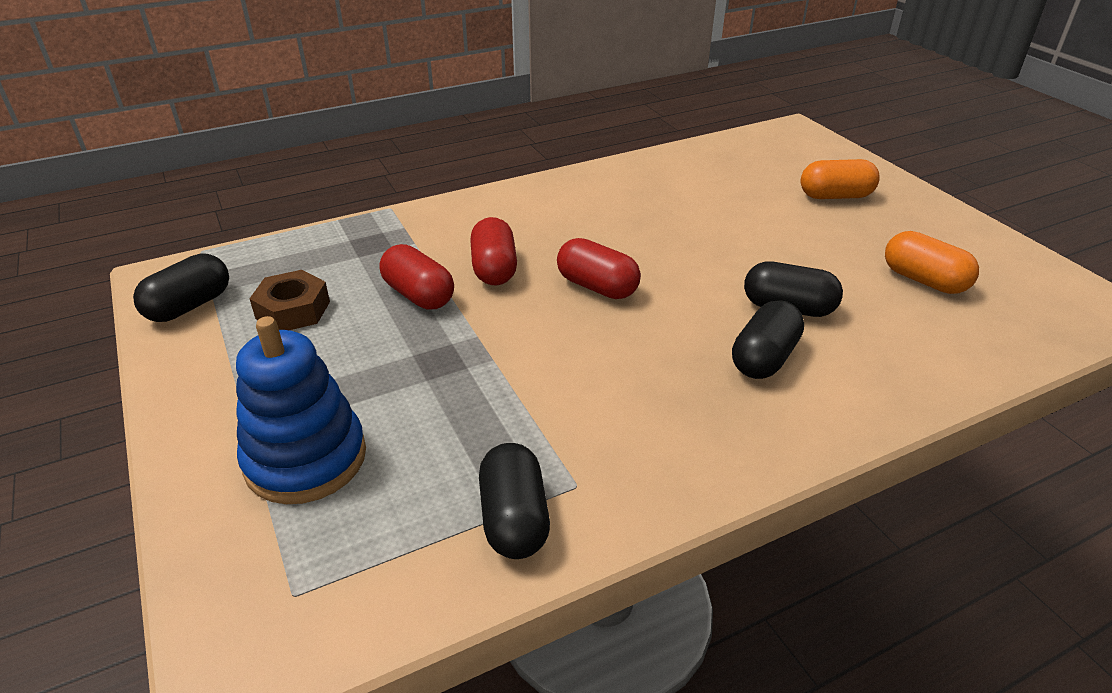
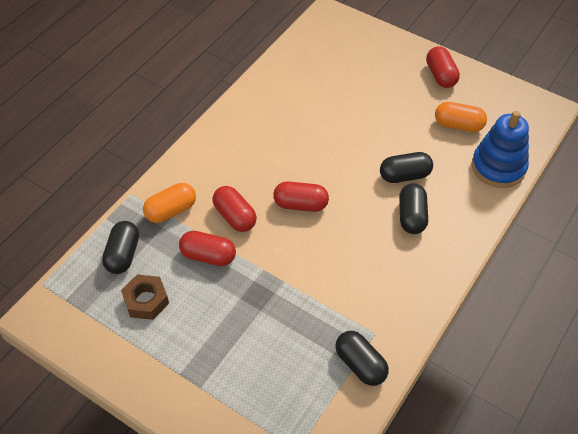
camera: 30 degrees left, 15 degrees up
black capsule [133,253,229,322] -> black capsule moved to [102,221,139,274]
blue stacking toy [236,316,366,504] -> blue stacking toy moved to [472,111,529,188]
orange capsule [800,159,880,199] -> orange capsule moved to [143,183,196,223]
none -> red capsule [426,46,460,88]

